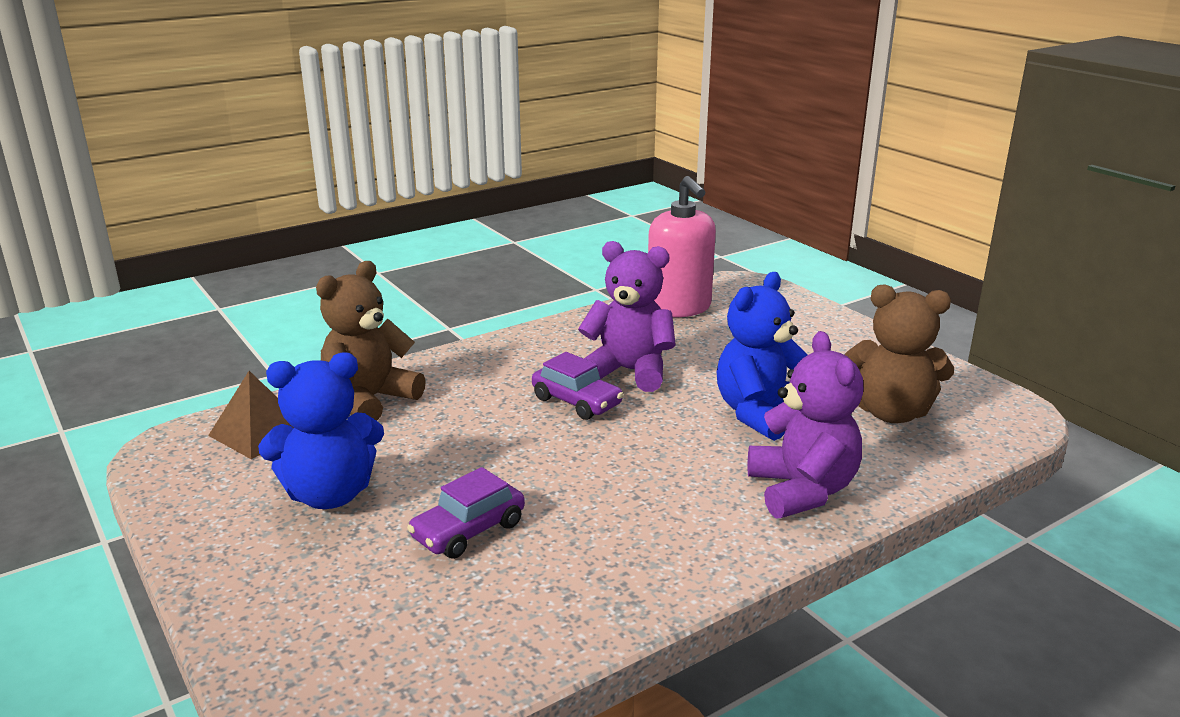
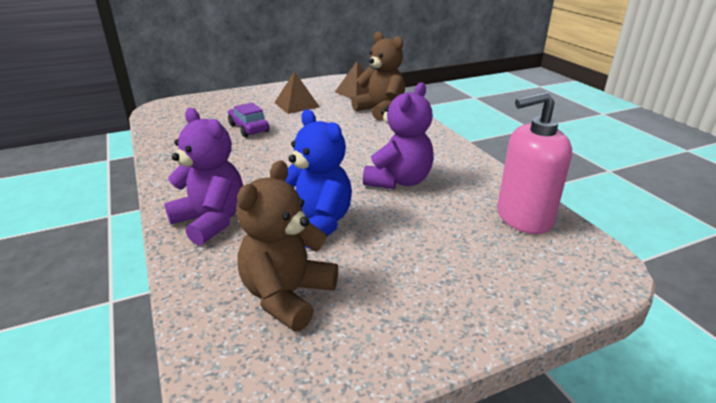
camera: 100 degrees right, 5 degrees up
blue teddy bear [258,352,384,509] -> brown pyramid [274,71,320,114]
purple car [532,352,624,420] -> none
purple teddy bear [748,331,863,519] -> purple teddy bear turned 135 degrees counterclockwise [164,108,243,246]

